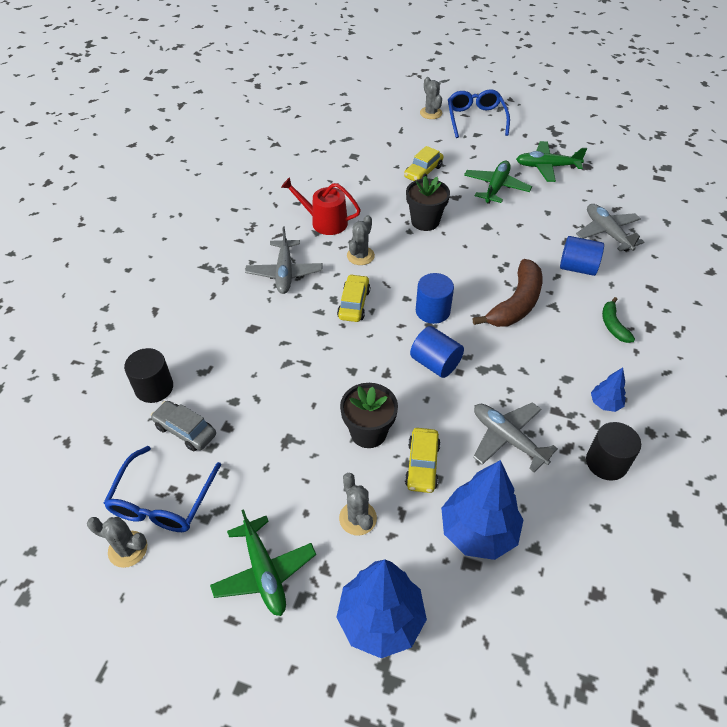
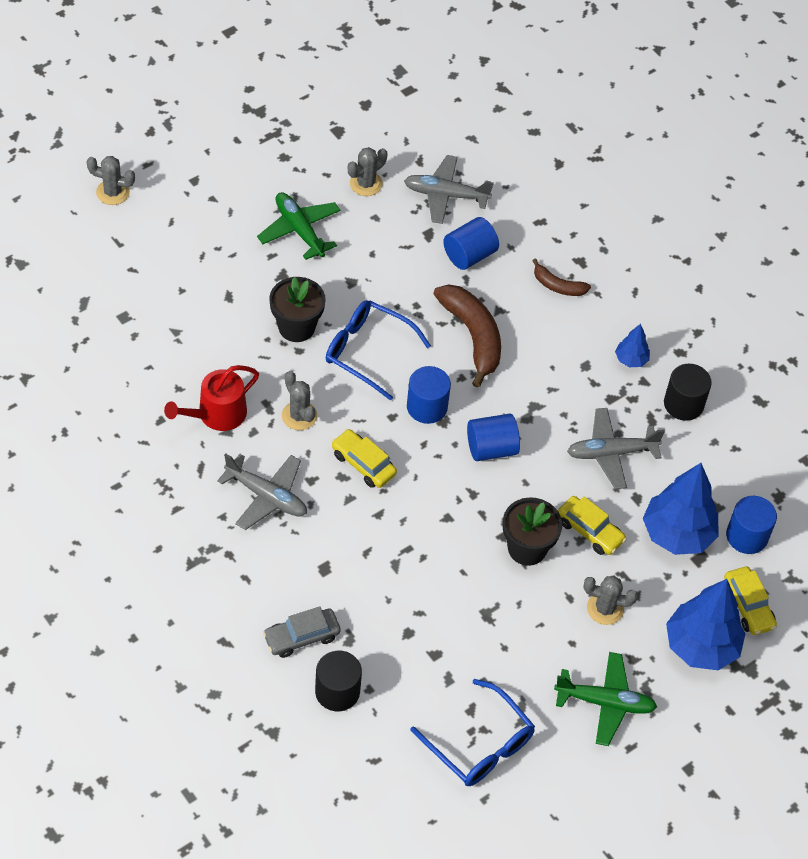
camera: 60 degrees left, 5 degrees up
grey cactus [87,517,147,568] -> grey cactus moved to [348,147,387,196]
grey car [151,401,216,451] -> grey car moved to [263,606,341,658]
yellow car [404,146,443,181] -> yellow car moved to [724,567,777,635]
blue glasses [448,89,510,138] -> blue glasses moved to [326,300,431,401]
green plane [516,141,587,182] -> none
green banana [602,297,635,343] -> brown banana [532,258,591,296]
none -> blue cylinder [726,496,777,554]

